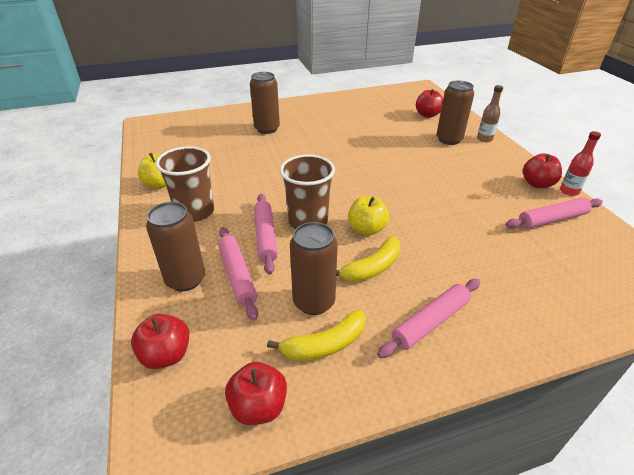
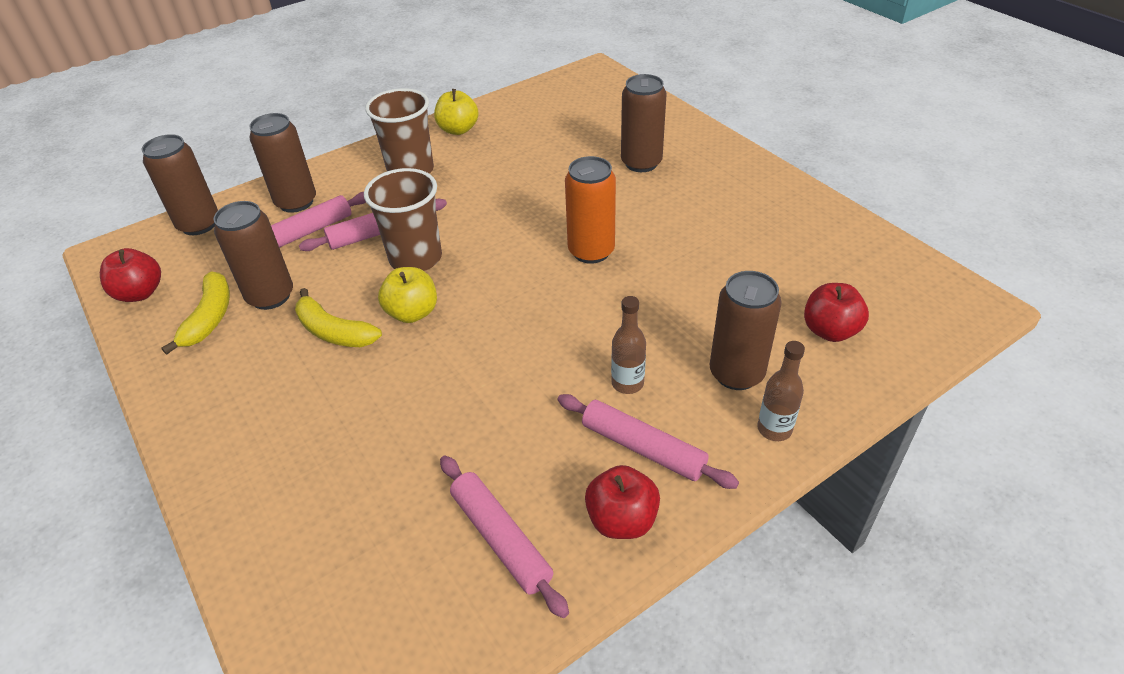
camera: 75 degrees right, 5 degrees up
red apple [131,314,189,369] -> brown can [142,134,218,235]
yellow banana [267,310,366,361] -> yellow banana turned 135 degrees counterclockwise [161,271,230,355]
pink rolling pin [377,279,480,358] -> pink rolling pin moved to [558,394,739,489]
red bottle [560,131,601,196] -> none
none -> orange can [565,156,616,264]
none -> brown bottle [611,296,646,394]

